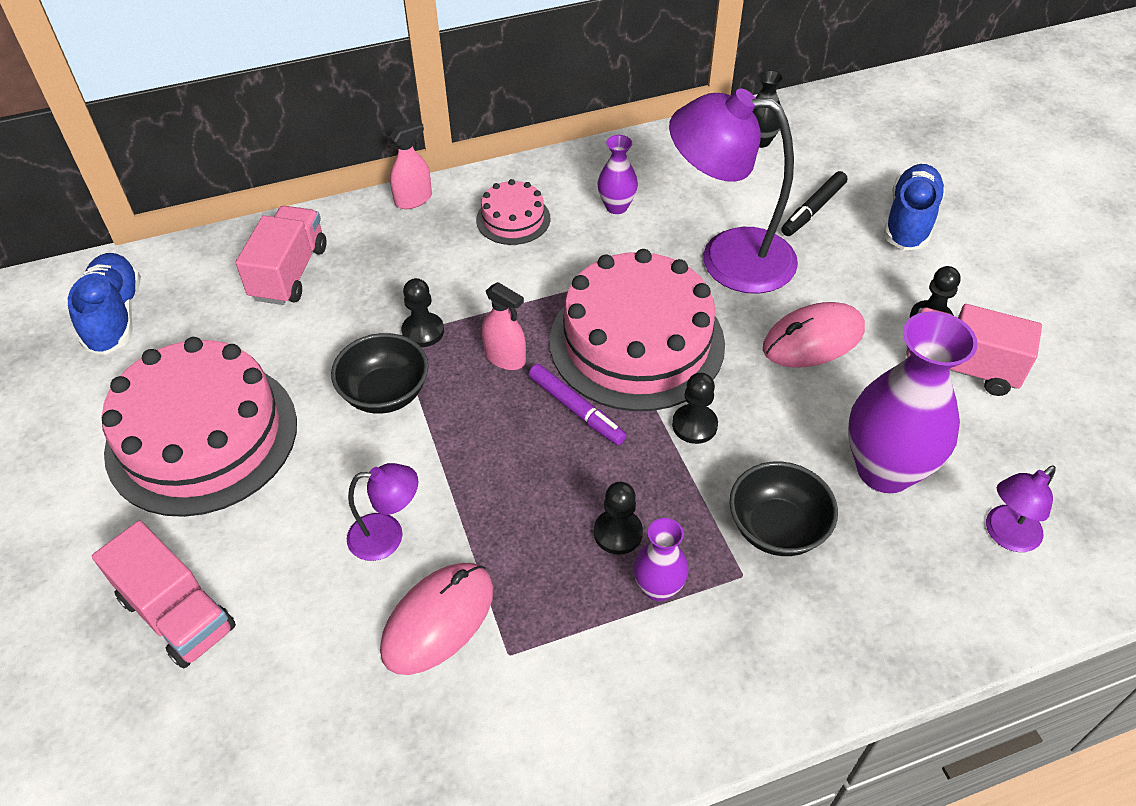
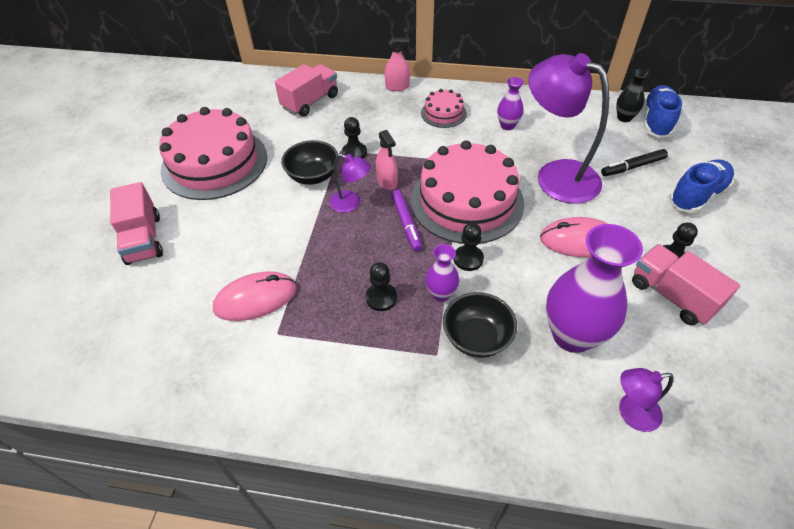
camera: 30 degrees right, 0 degrees up
blue shoe [68,253,141,355] -> blue shoe moved to [644,85,682,138]
purple lamp [347,463,418,561] -> purple lamp moved to [329,154,371,213]
purple vase [634,518,689,601] -> purple vase moved to [425,244,459,302]

